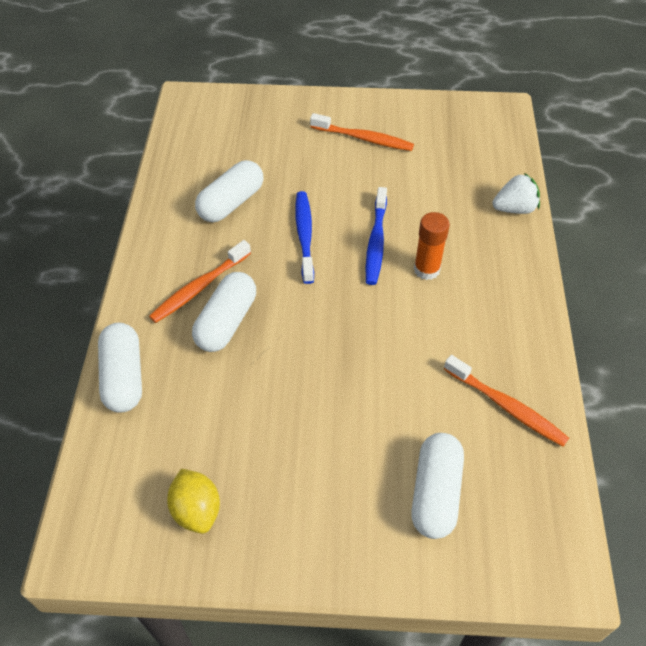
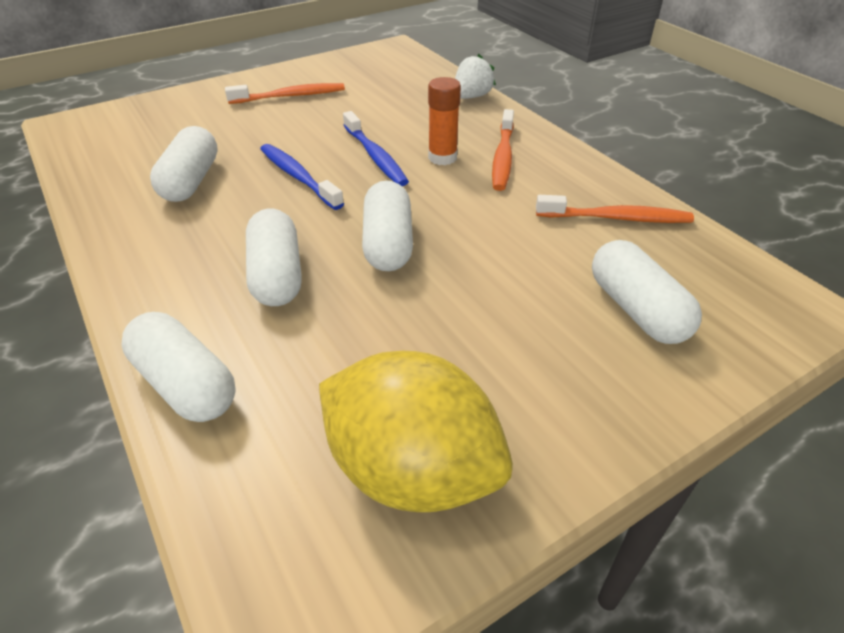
camera: 35 degrees left, 10 degrees down
orange toothbrush [149,240,251,323] -> orange toothbrush moved to [492,109,514,191]
yellow lemon [167,469,220,534] -> yellow lemon [319,351,513,512], size x1.86
none -> white capsule [362,180,413,271]

